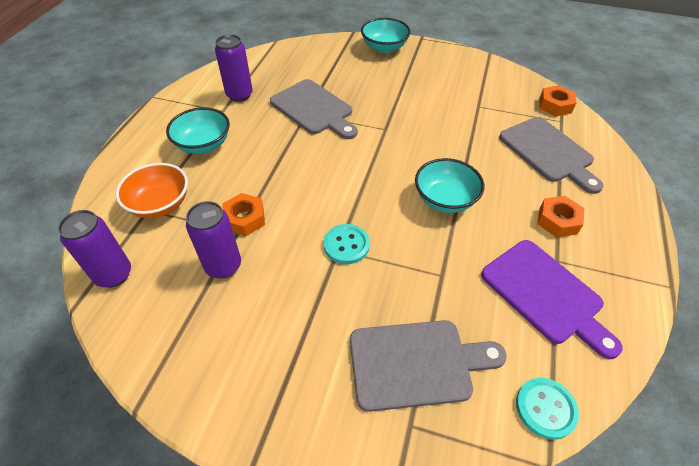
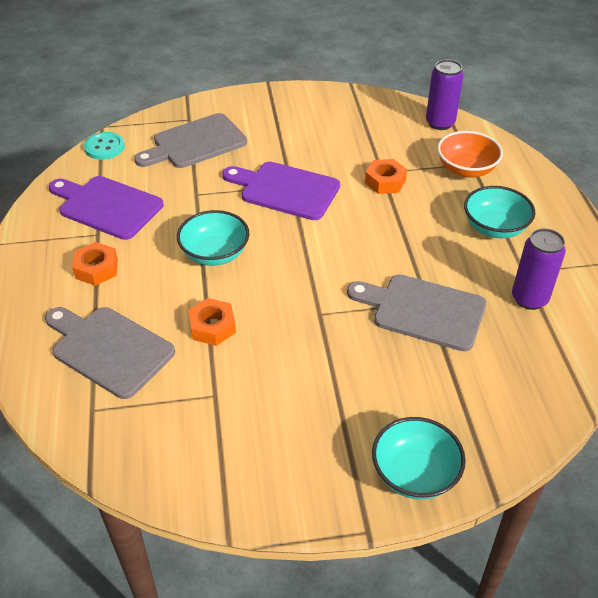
camera: 155 degrees right, 5 degrees down
purple can [186,201,241,279] -> none
turquoise button [323,224,370,264] -> purple cutting board [222,162,340,220]
orange nut [539,85,576,116] -> orange nut moved to [188,298,236,346]

